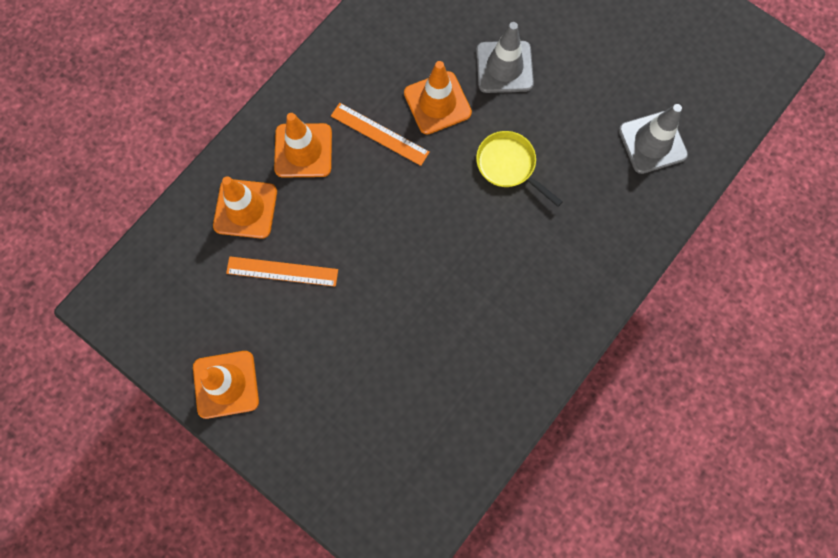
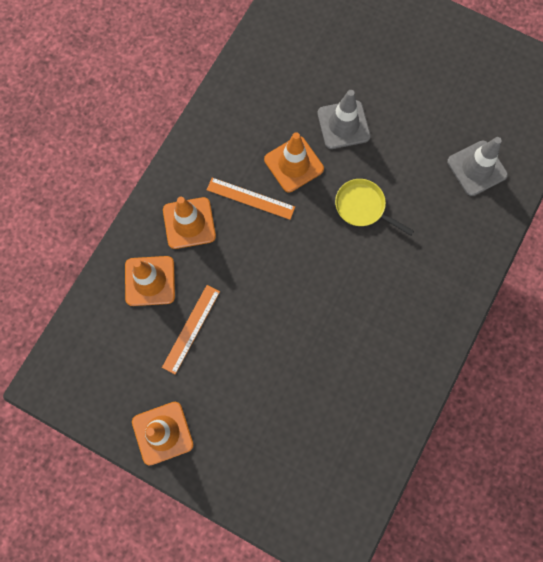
camera: 10 degrees left, 0 degrees up
orange ruler [226,256,338,287] -> orange ruler turned 60 degrees counterclockwise [162,285,220,374]

